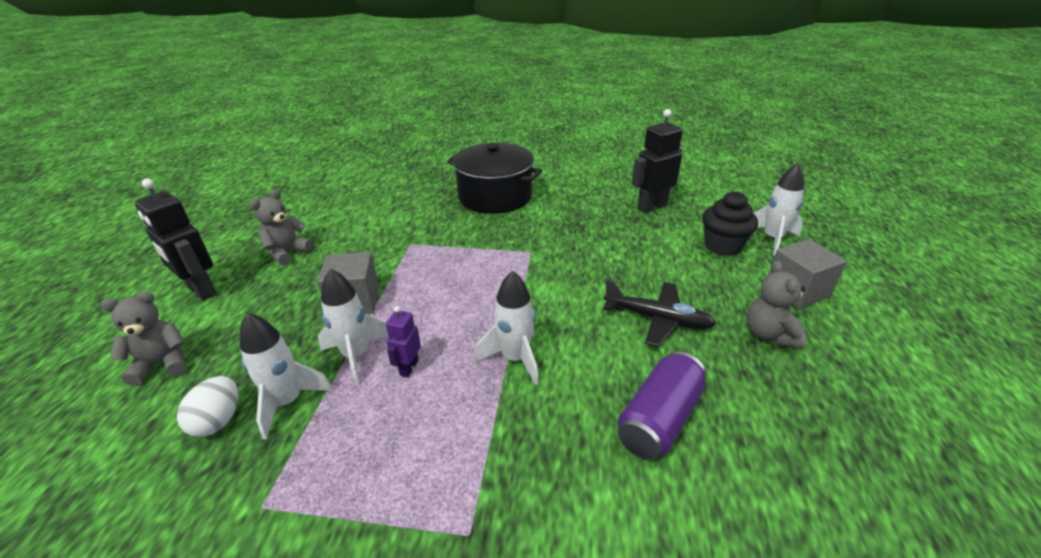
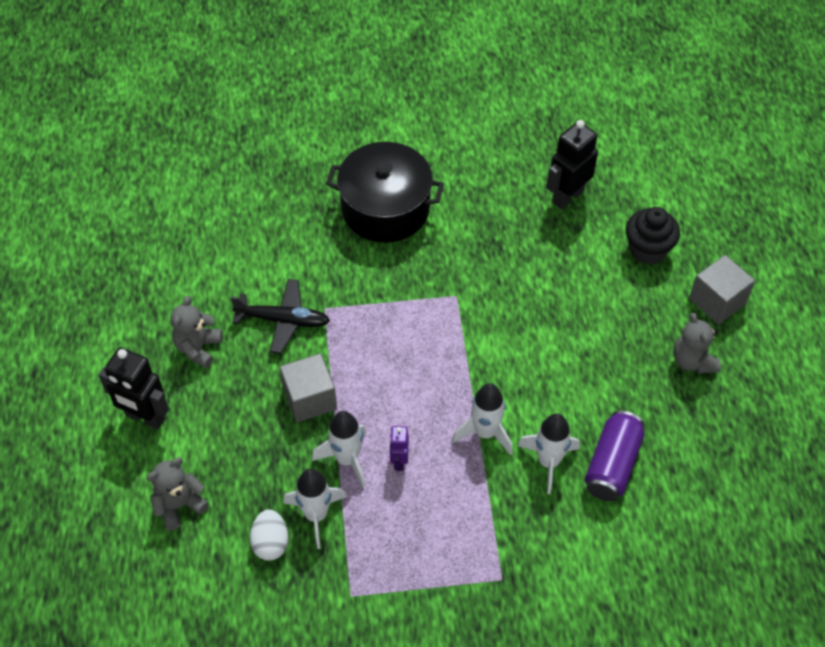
camera: 15 degrees left, 20 degrees up
black plane [603,279,716,347] -> black plane moved to [231,279,330,354]
white rocket [754,162,804,256] -> white rocket moved to [518,414,580,494]

